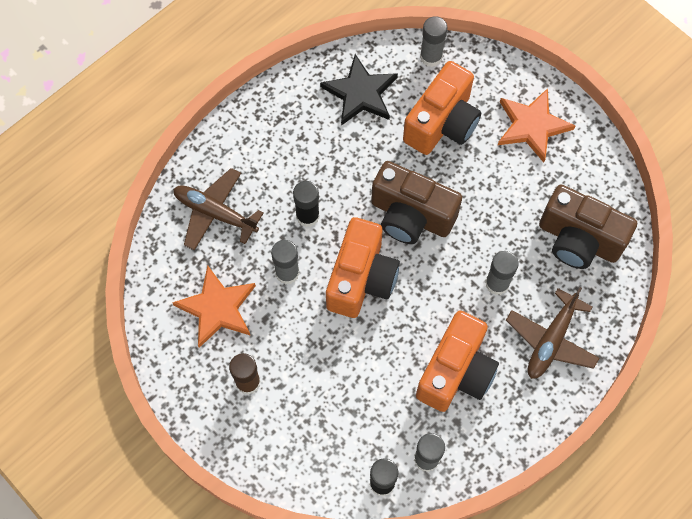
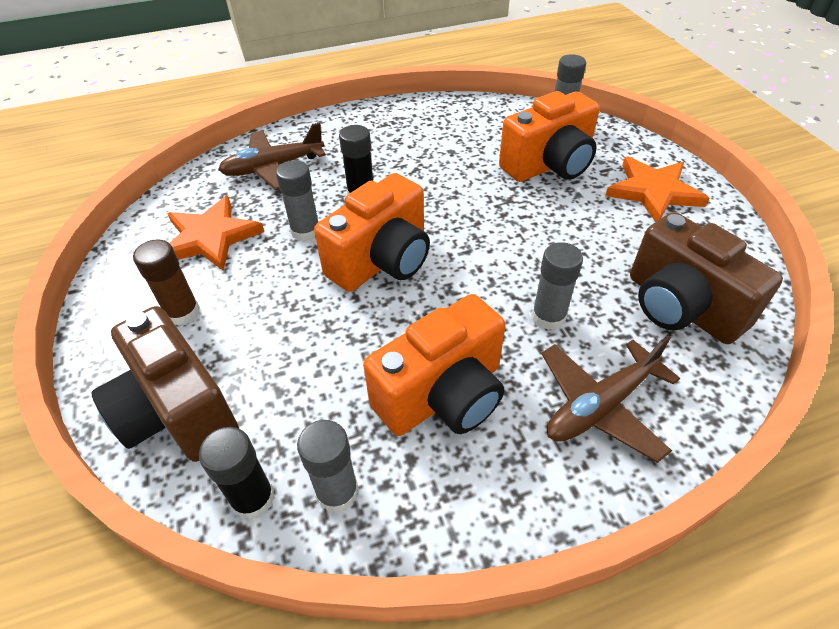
camera: 25 degrees right, 20 degrees down
brown plane [173,168,264,250] -> brown plane turned 75 degrees counterclockwise [218,122,326,190]
black star [320,54,398,126] -> none
brown camera [371,161,462,244] -> brown camera moved to [91,306,239,462]

